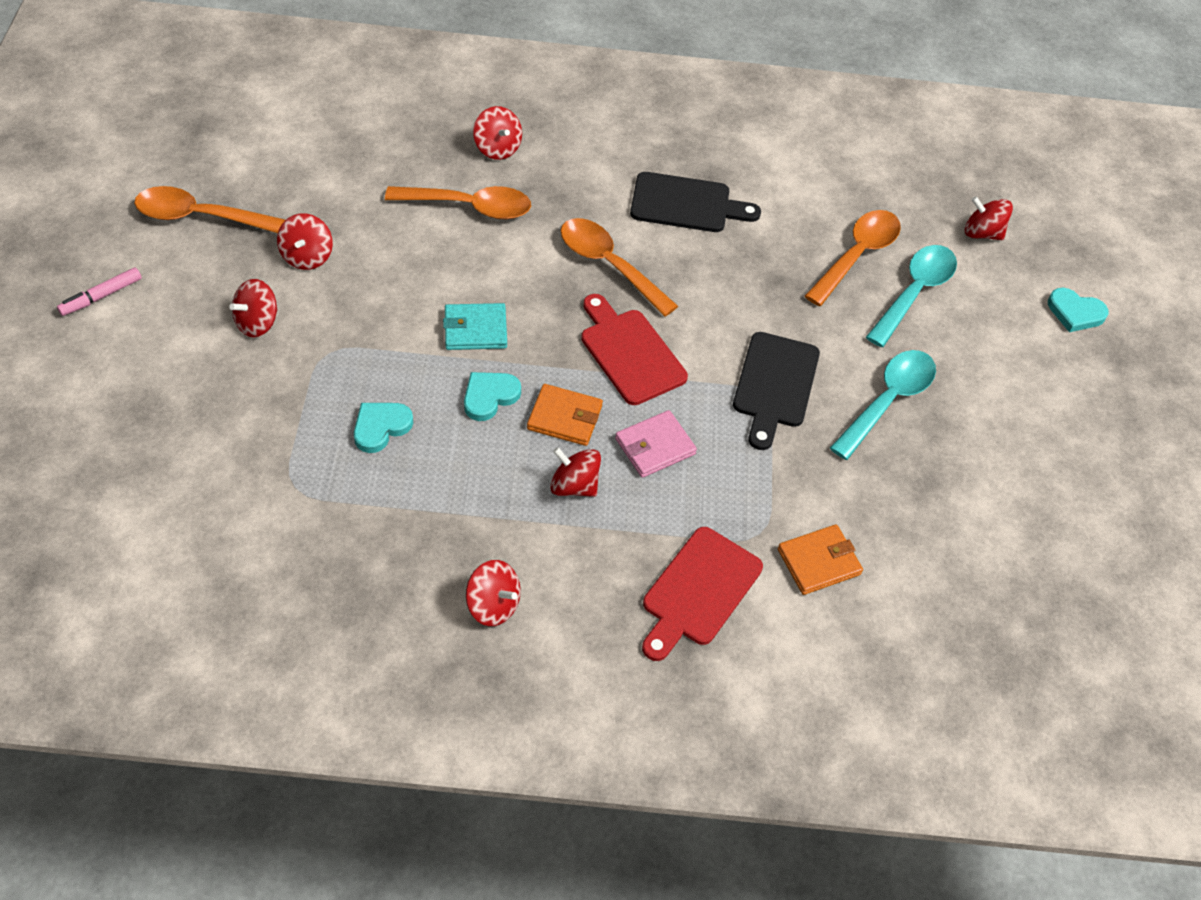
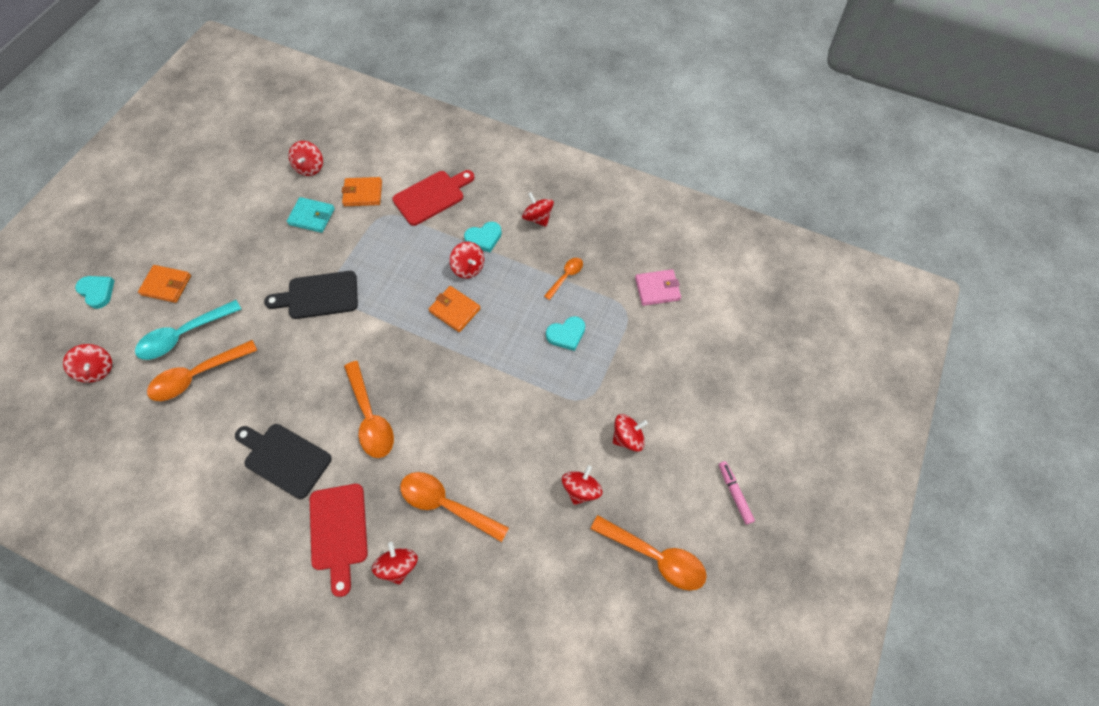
camera: 155 degrees left, 10 degrees up
pink marker [57,267,142,316] -> pink marker turned 90 degrees counterclockwise [719,461,755,525]
turquoise wallet [443,303,507,350] -> turquoise wallet moved to [287,197,335,233]
turquoise heart [464,372,521,421] -> turquoise heart moved to [464,222,502,252]
red cutting board [581,294,688,405] -> red cutting board moved to [310,484,368,597]
pink wallet [615,410,697,478] -> pink wallet moved to [635,269,681,306]
black cutting board [733,332,820,450] -> black cutting board turned 135 degrees counterclockwise [264,271,358,319]
turquoise spoon [830,350,936,460] -> none
none -> orange wallet [138,265,191,303]
none -> red spinning top [289,141,323,176]
none -> orange spoon [544,258,583,300]

